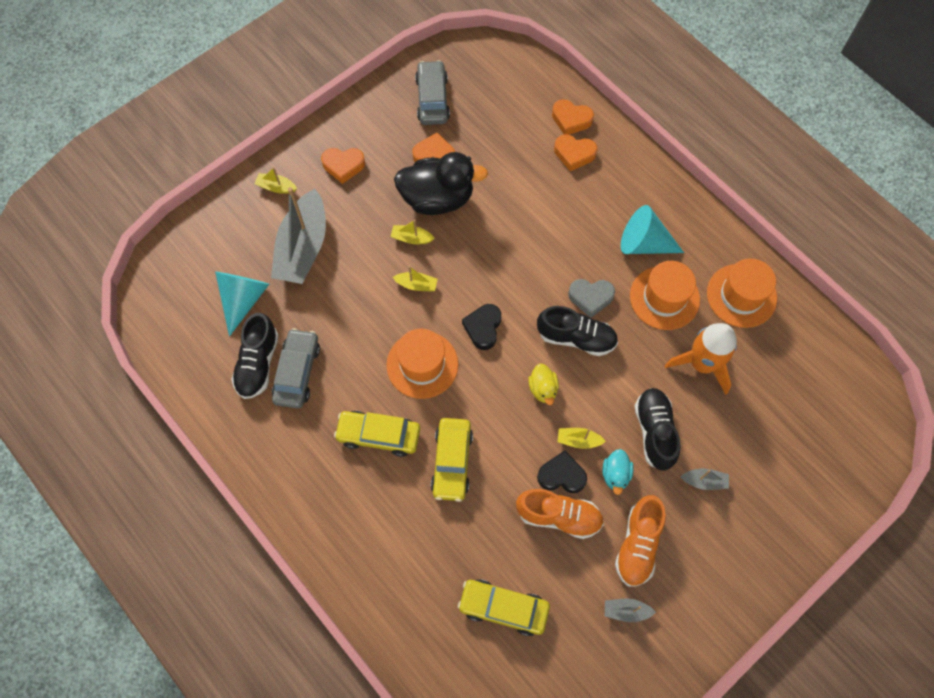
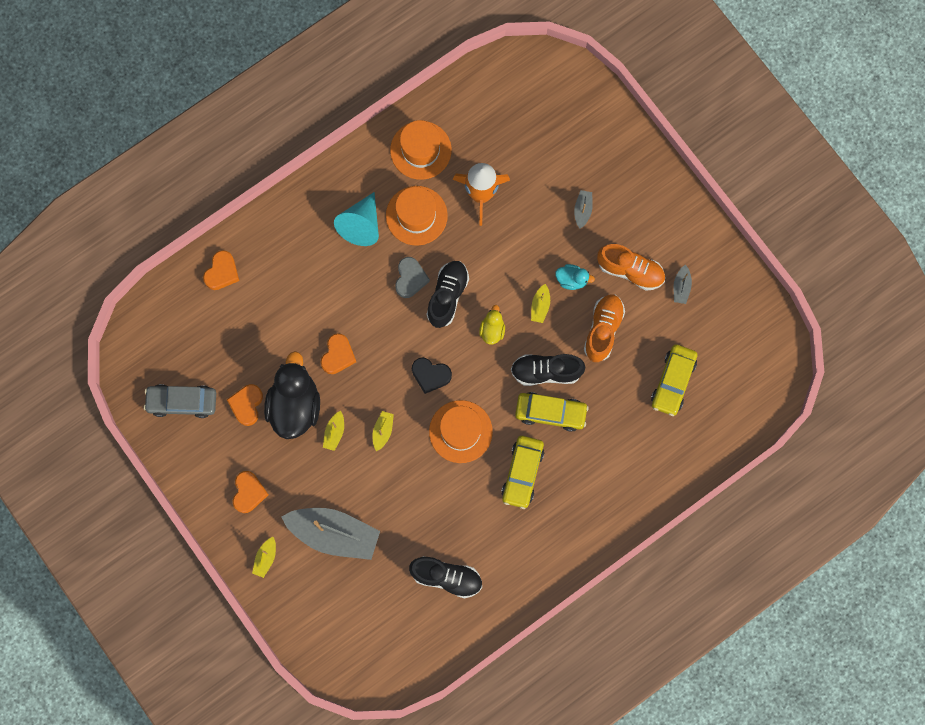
camera: 85 degrees left, 10 degrees up
turquoise cone [215,272,269,337] -> none
grey car [272,328,320,409] -> none
yellow duck [528,363,559,405] -> yellow duck turned 75 degrees counterclockwise [479,305,505,344]
black heart [537,451,587,493] -> none
orange heart [554,134,597,171] -> orange heart moved to [321,333,356,374]
black shoe [635,388,680,471] -> black shoe moved to [511,354,585,386]

